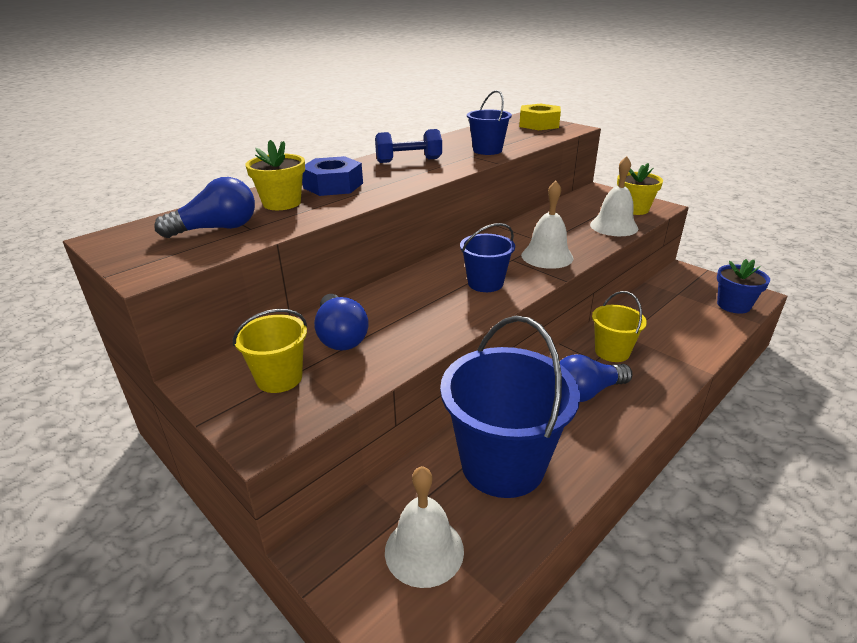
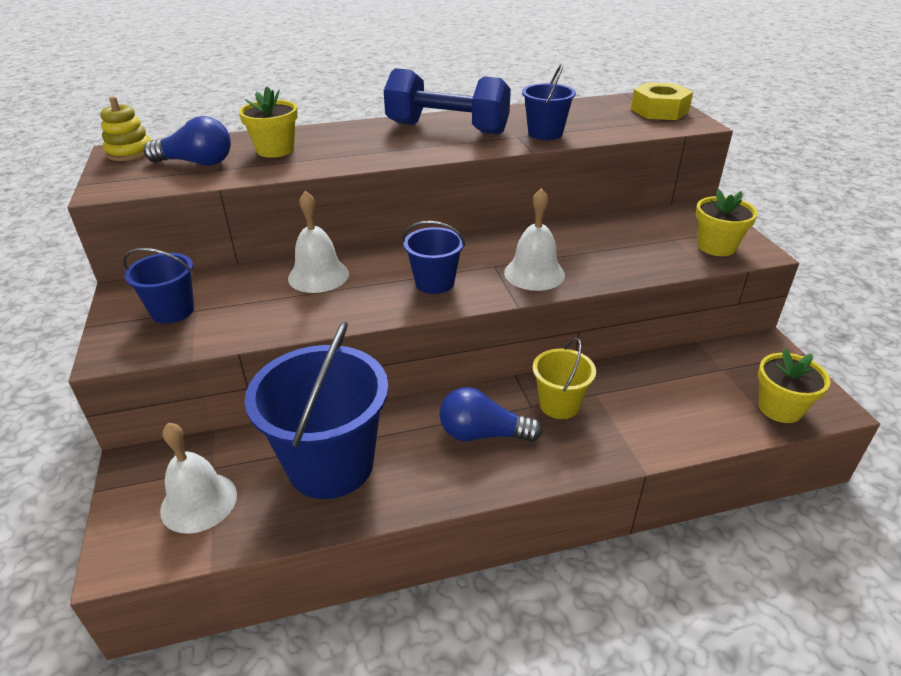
camera: 30 degrees right, 5 degrees up
yellow bucket [233,309,307,393] -> blue bucket [123,248,194,323]
blue nut [302,156,363,196] -> none
blue light bulb [314,294,369,350] -> none
blue dumbbell [375,129,442,163] -> blue dumbbell [384,68,511,135], size x1.65
white bell [590,156,638,236] -> white bell moved to [288,191,349,293]
blue flower pot [717,259,770,314] -> yellow flower pot [758,348,830,423]
none -> yellow stacking toy [100,96,151,161]

